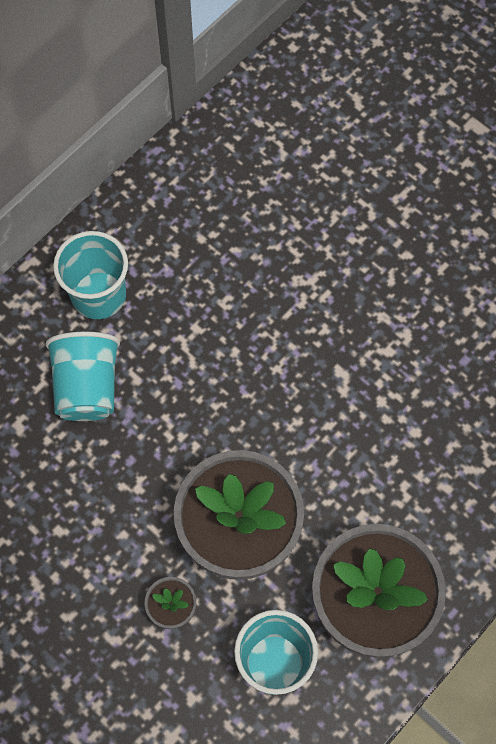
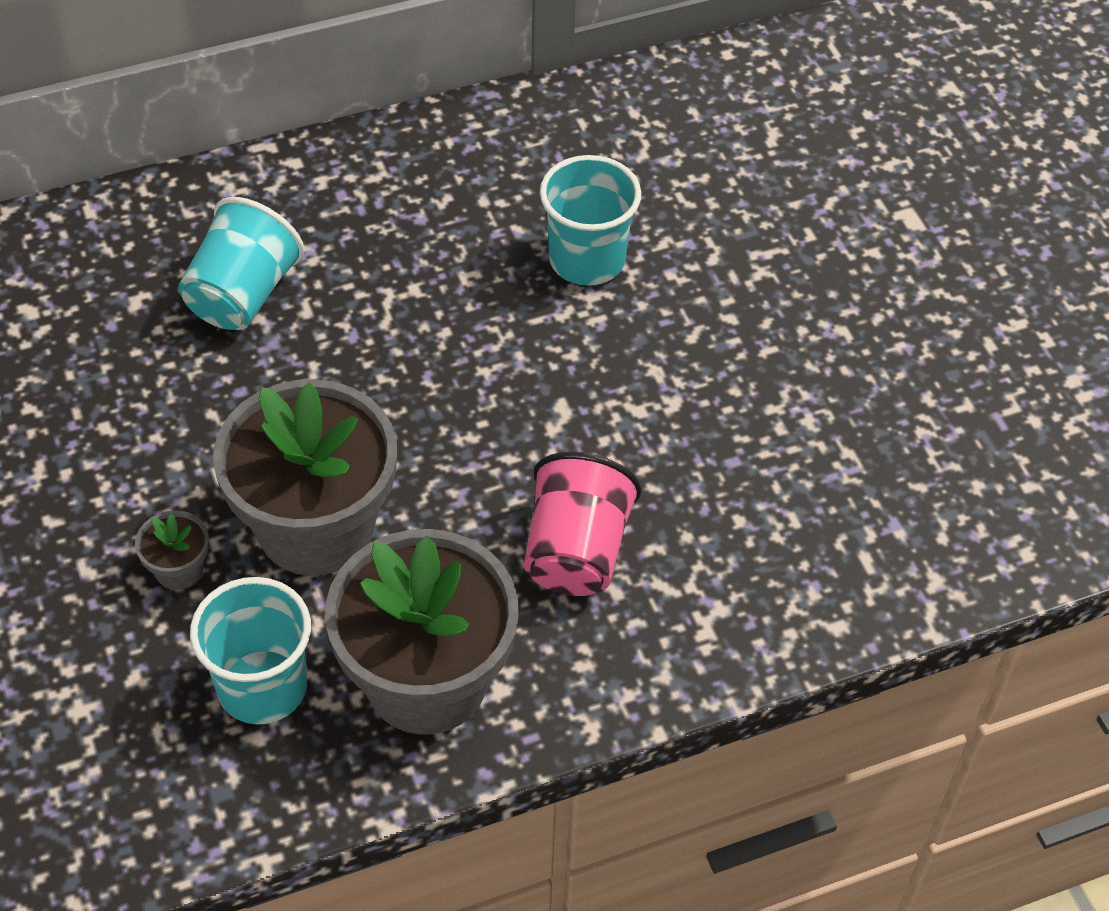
camera: 25 degrees right, 15 degrees down
turquoise cup [53,231,128,319] -> turquoise cup moved to [540,155,641,286]
none -> pink cup [524,452,641,596]

